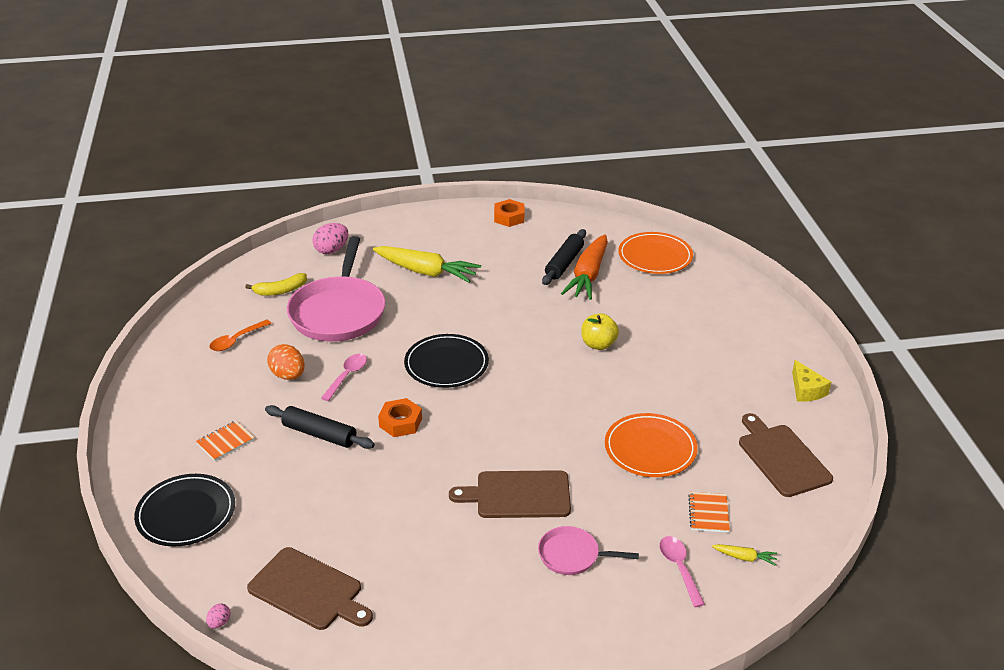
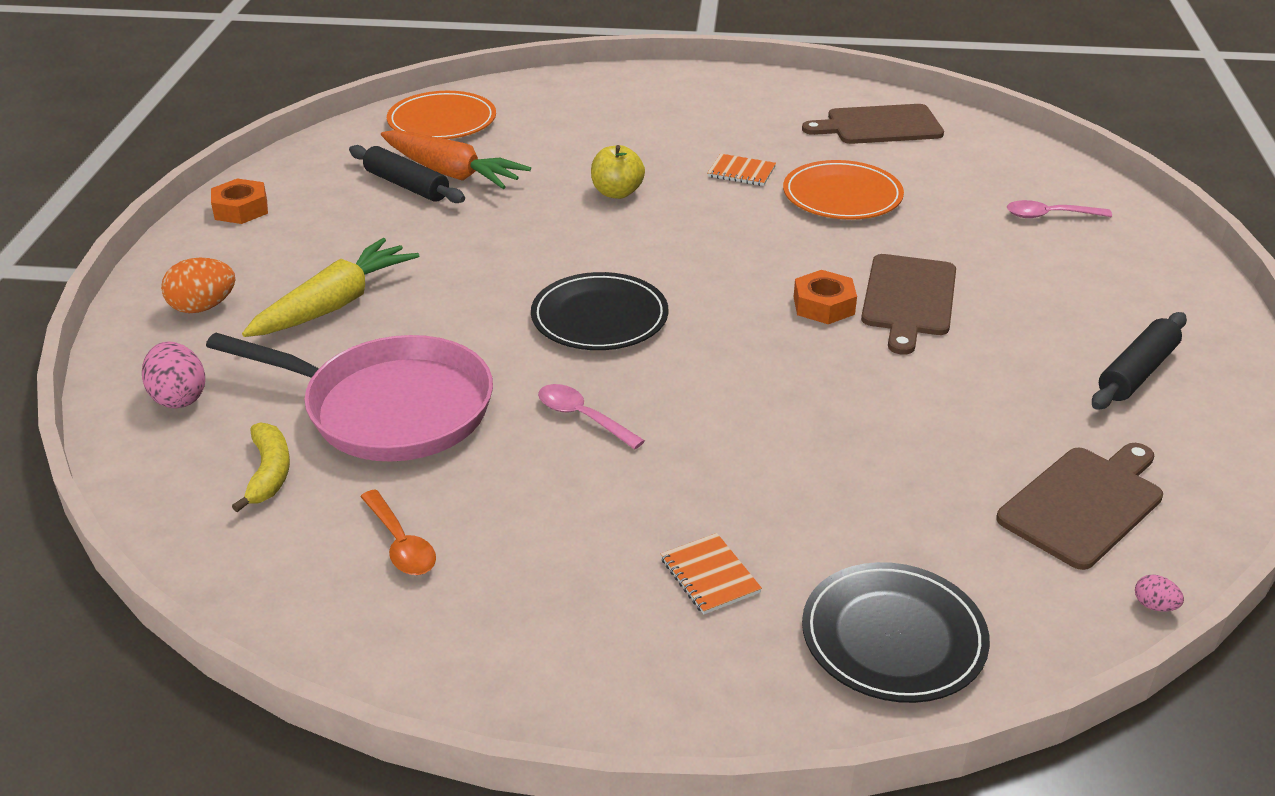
camera: 75 degrees left, 0 degrees up
black rolling pin [265,405,375,449] -> black rolling pin moved to [1092,312,1187,409]
orange egg [267,344,304,380] -> orange egg moved to [161,258,236,313]
orange nut [378,398,422,437] -> orange nut moved to [794,270,857,324]
pink pan [538,526,639,575] -> none
orange notebook [688,492,730,533] -> orange notebook moved to [707,154,776,186]
yellow carrot [712,544,778,566] -> none
yellow cheese [792,360,831,402] -> none

